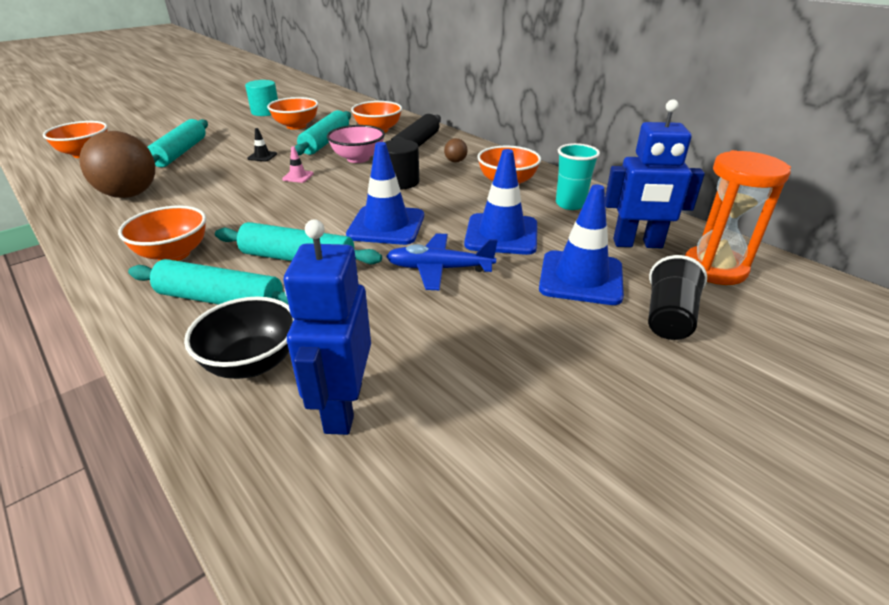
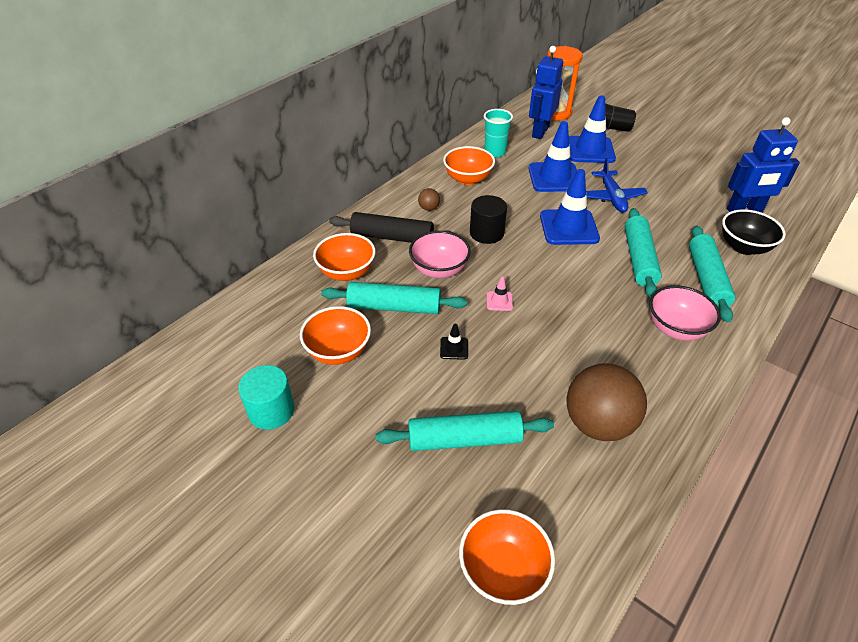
camera: 100 degrees left, 10 degrees up
orange bowl [118,206,206,261] -> pink bowl [649,285,721,341]
blue robot [605,99,705,248] -> blue robot turned 150 degrees counterclockwise [529,46,563,139]

